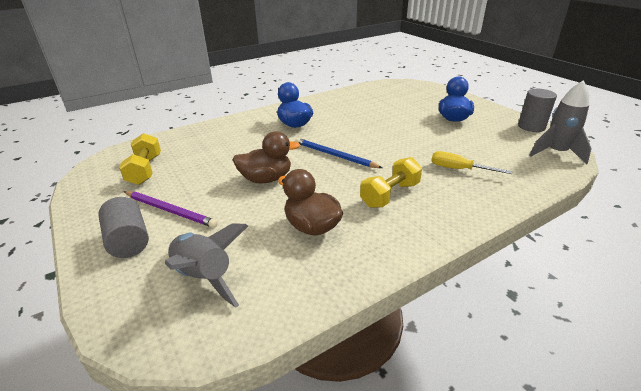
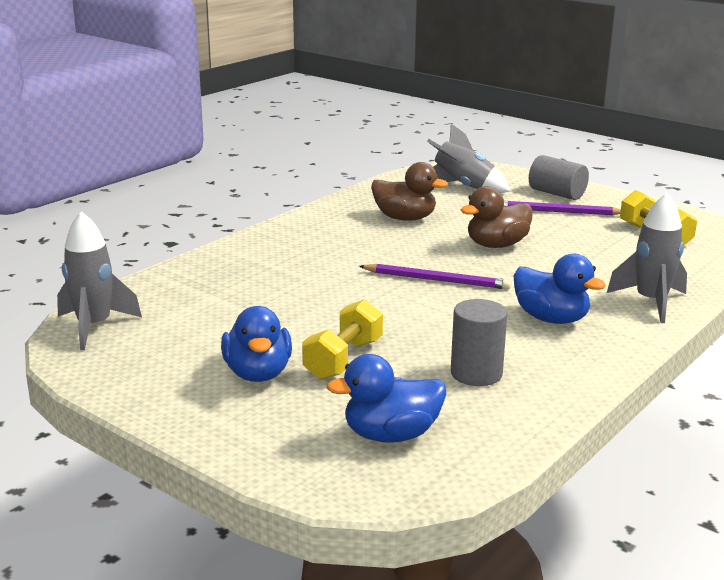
camera: 160 degrees right, 10 degrees down
blue pencil [295,138,382,168] -> purple pencil [359,264,511,290]
yellow dumbbell [360,157,422,208] -> yellow dumbbell moved to [302,299,383,380]
yellow screwdriver [431,151,512,174] -> none
grey cylinder [518,89,557,132] -> grey cylinder moved to [451,299,507,386]
none -> blue duck [327,354,446,443]
none -> grey rocket [607,193,687,323]

